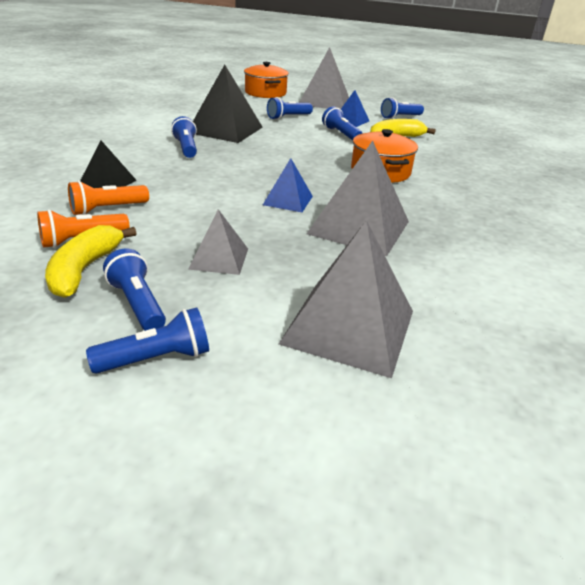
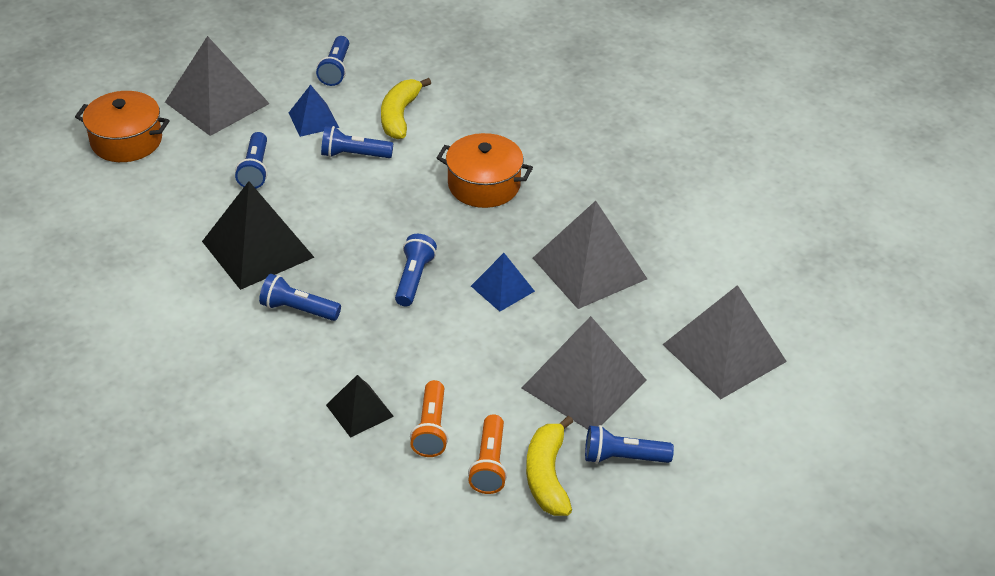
camera: 55 degrees left, 10 degrees up
yellow banana [45,225,137,298] -> yellow banana turned 45 degrees clockwise [526,416,573,516]
blue flashlight [86,307,209,374] -> blue flashlight moved to [395,234,437,306]
grey pyramid [188,209,248,275] -> grey pyramid [522,316,647,430], size x1.85

